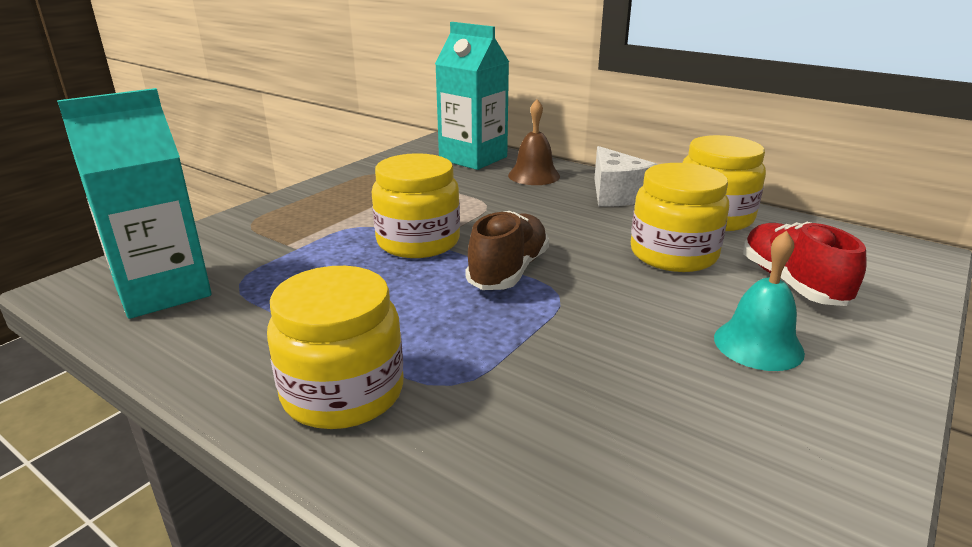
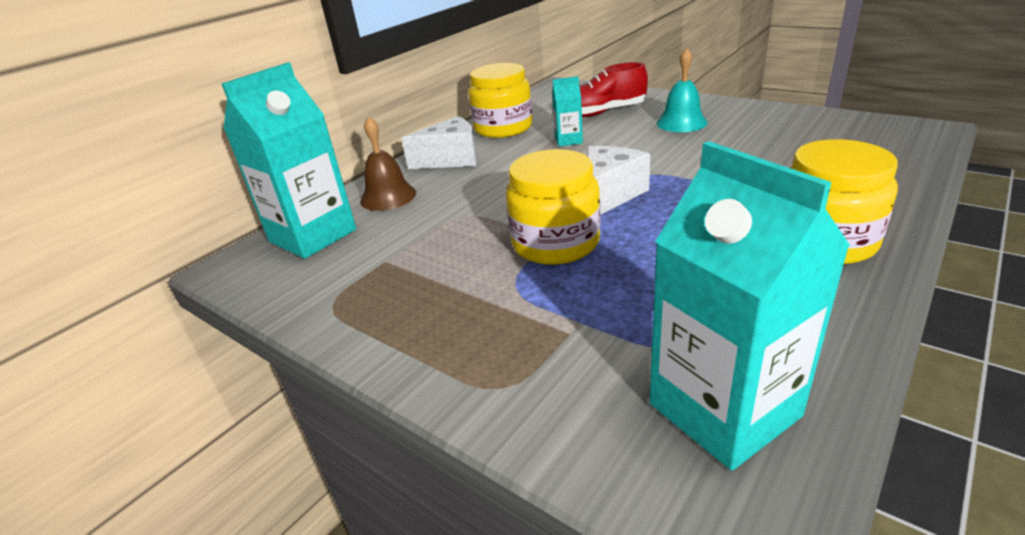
camera: 85 degrees left, 5 degrees up
brown shoe [466,211,549,290] -> white cheese [587,146,650,215]
yellow jar [631,163,729,272] -> turquoise carton [552,76,583,147]

